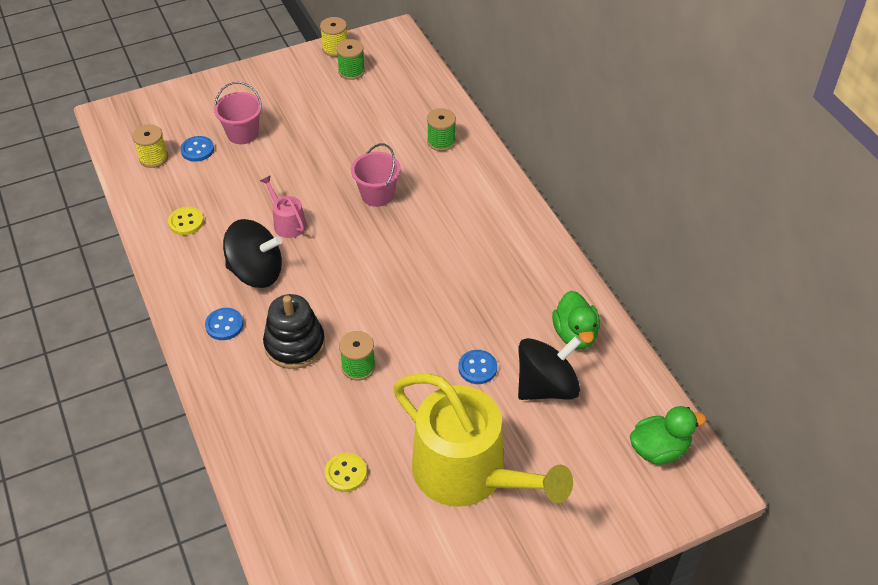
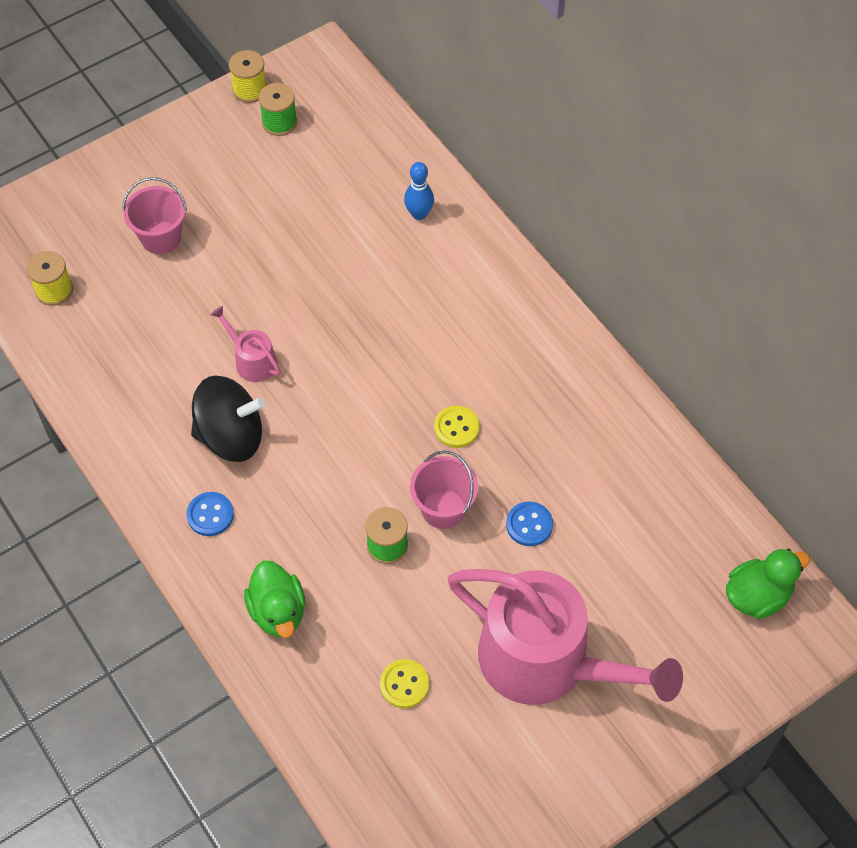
camera: 10 degrees left, 10 degrees up
yellow button [168,207,204,235] -> yellow button moved to [434,406,480,448]
blue button [180,136,214,162] -> none
black stacking toy [263,294,325,369] -> none
pink bucket [351,143,401,207] -> pink bucket moved to [410,450,478,529]
yellow watering can [393,374,573,507] -> pink watering can [448,569,683,705]
green spool [427,108,456,151] -> blue bowling pin [404,162,434,220]
black spinning top [518,336,582,400] -> none
green duck [552,291,600,349] -> green duck moved to [244,560,305,638]

